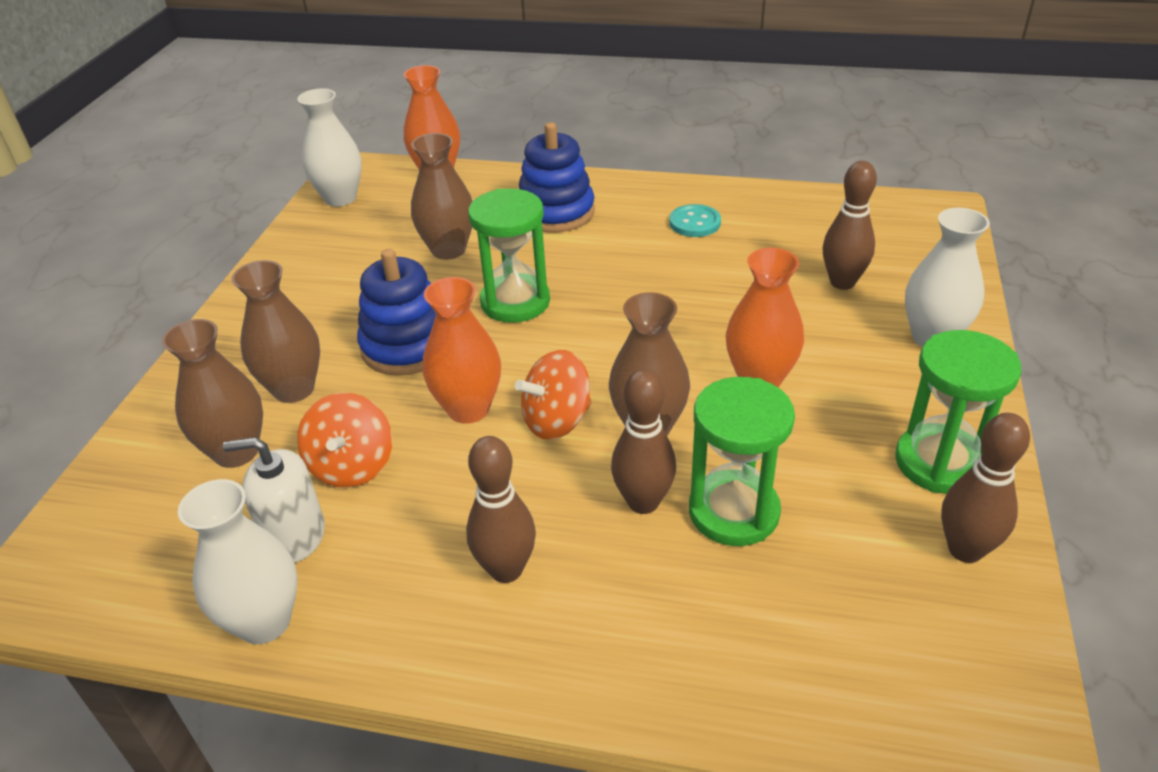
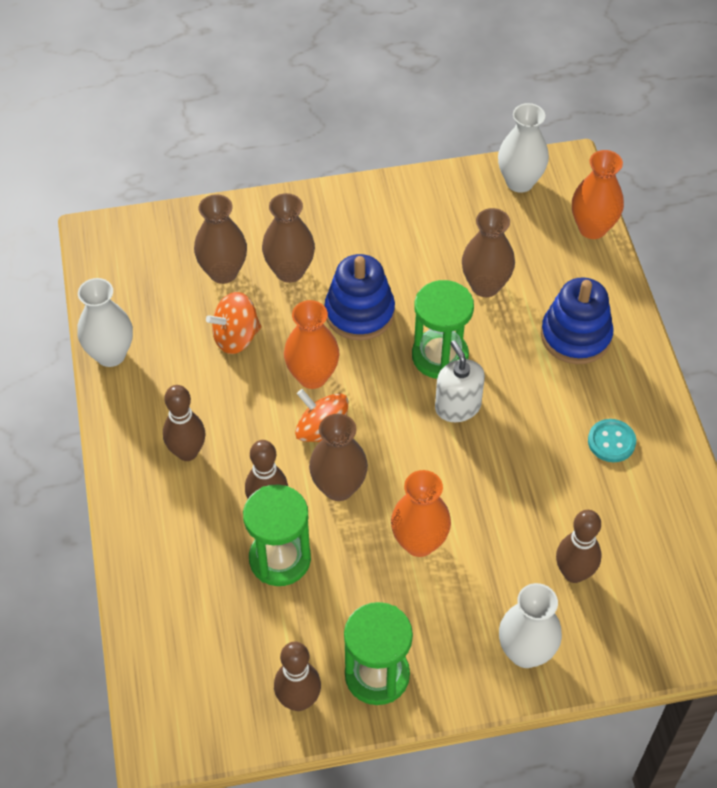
camera: 65 degrees right, 15 degrees up
white soap dispenser [223,437,325,563] -> white soap dispenser moved to [435,340,485,422]

